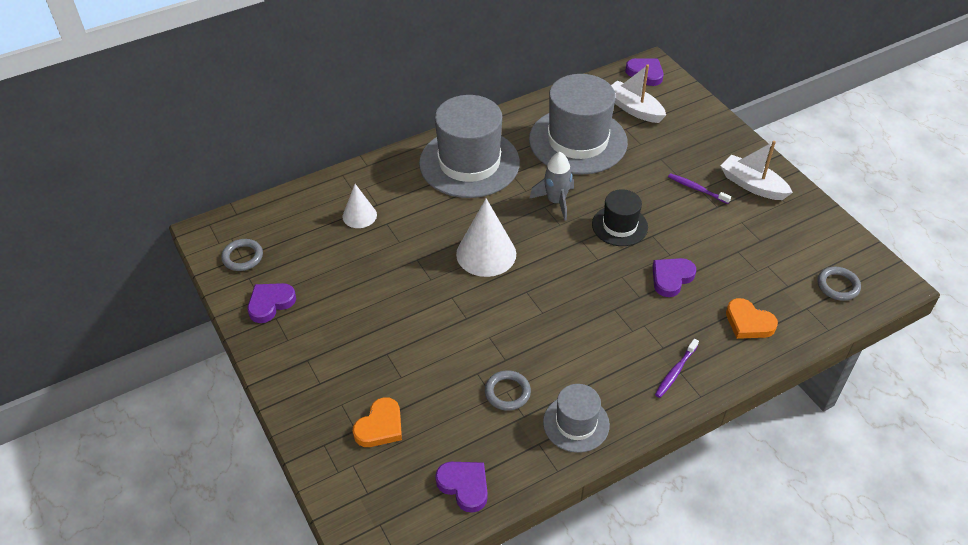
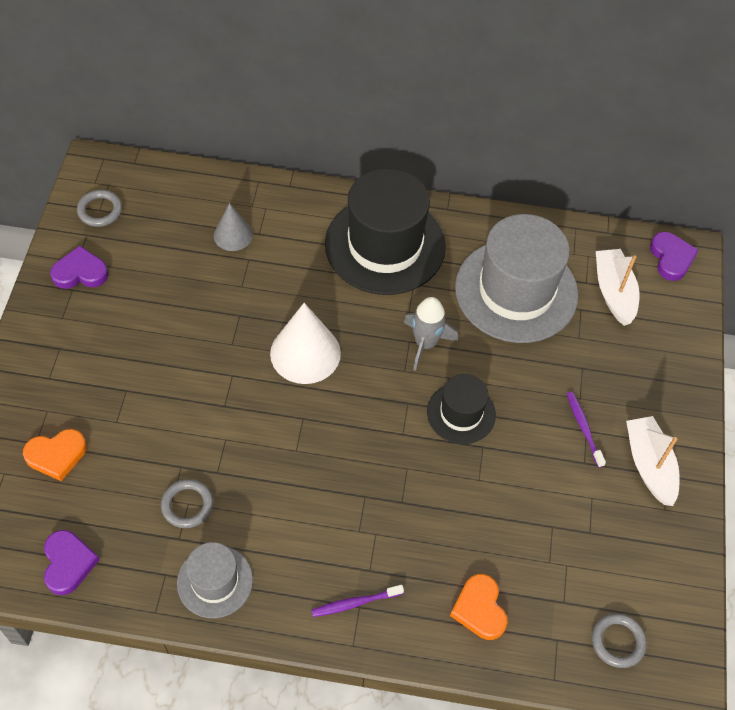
camera: 35 degrees right, 10 degrees up
white cone [343,184,377,228] -> grey cone [214,203,253,251]
grey hat [419,95,520,198] -> black hat [325,168,446,295]
purple heart [653,258,696,297] -> none

